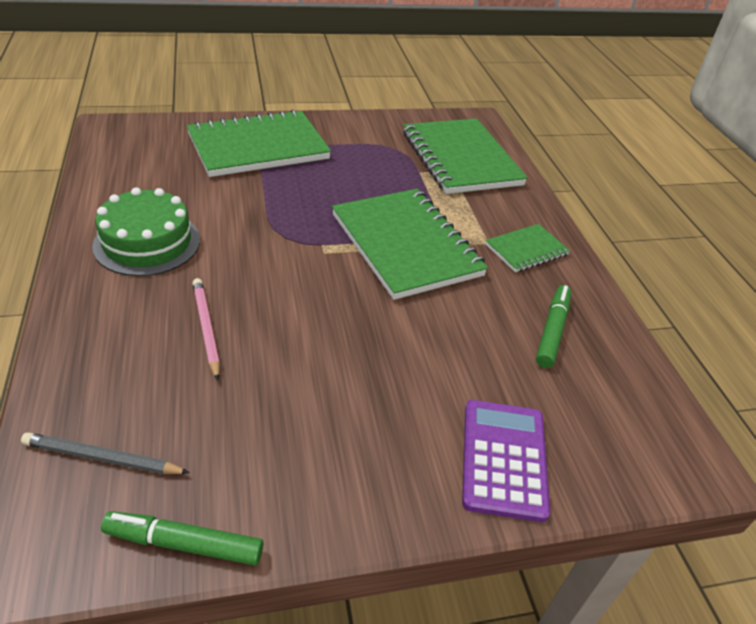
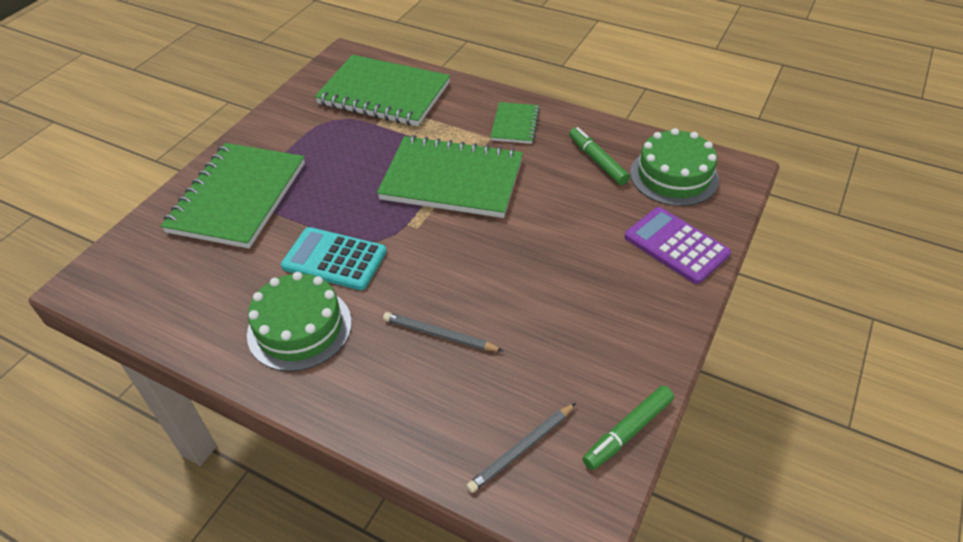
camera: 45 degrees left, 5 degrees up
pink pencil [193,278,220,381] -> grey pencil [383,312,503,351]
none -> turquoise calculator [281,227,387,290]
none -> green cake [630,128,719,206]

